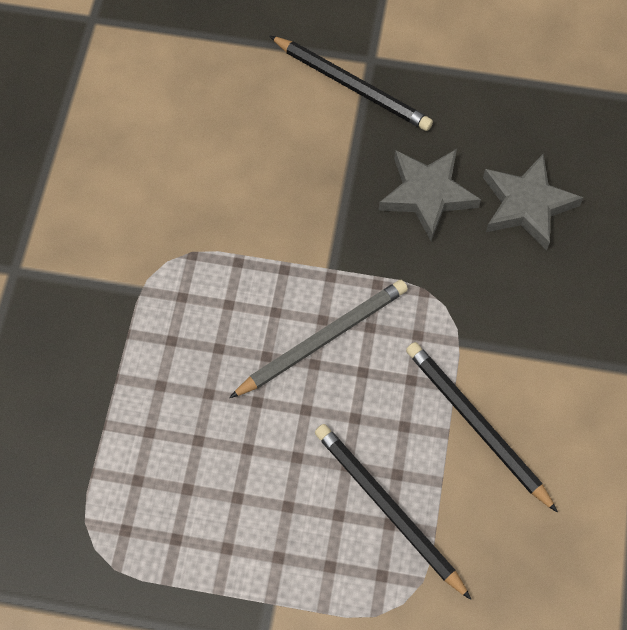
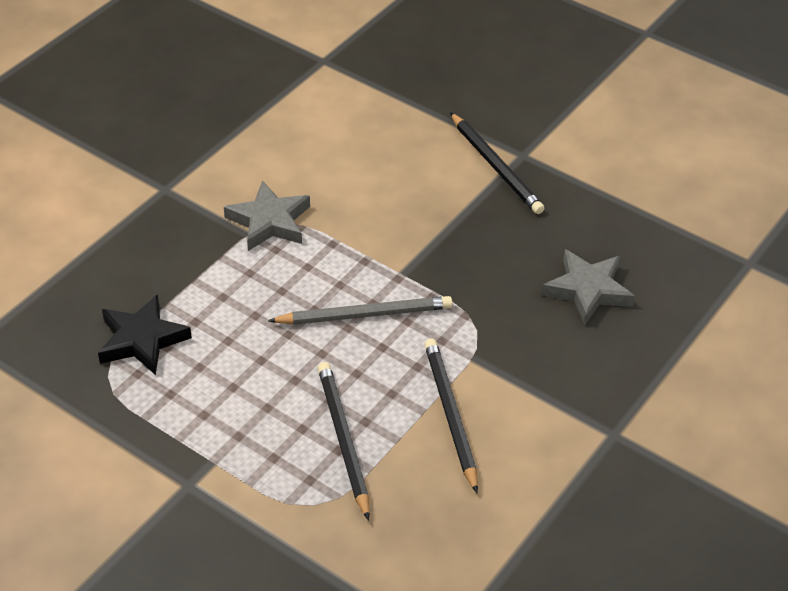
camera: 25 degrees right, 20 degrees down
grey star [378,149,481,241] -> grey star moved to [224,180,310,251]
none -> black star [98,294,192,375]

